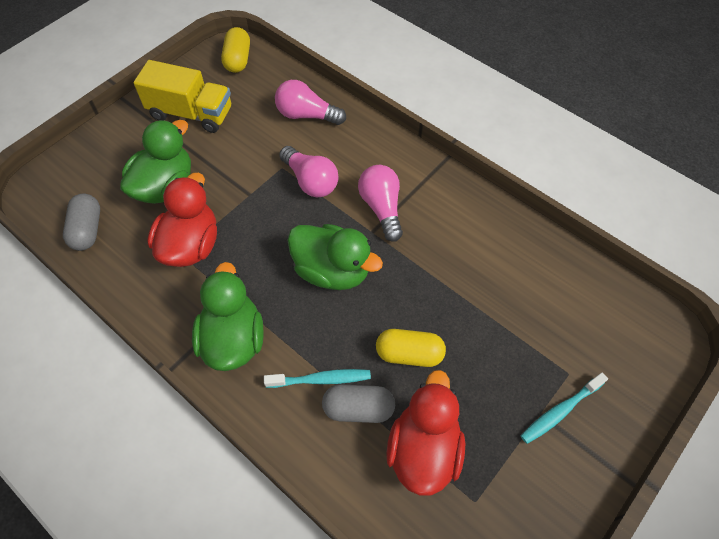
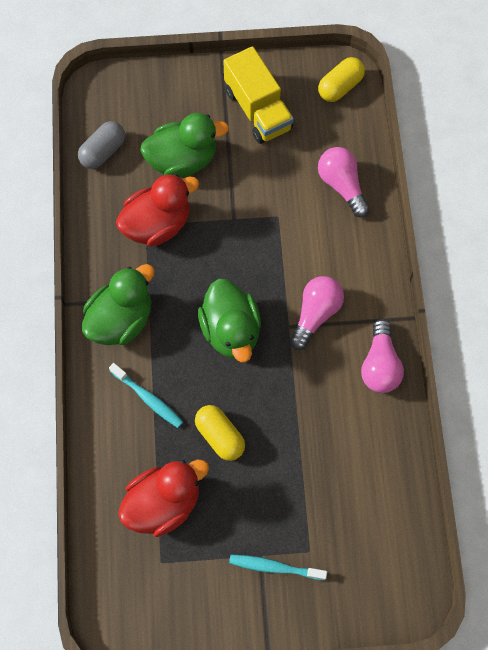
camera: 45 degrees right, 10 degrees up
pink light bulb [279,146,339,197] -> pink light bulb moved to [361,319,404,393]
grey capsule [322,384,395,423] -> none

